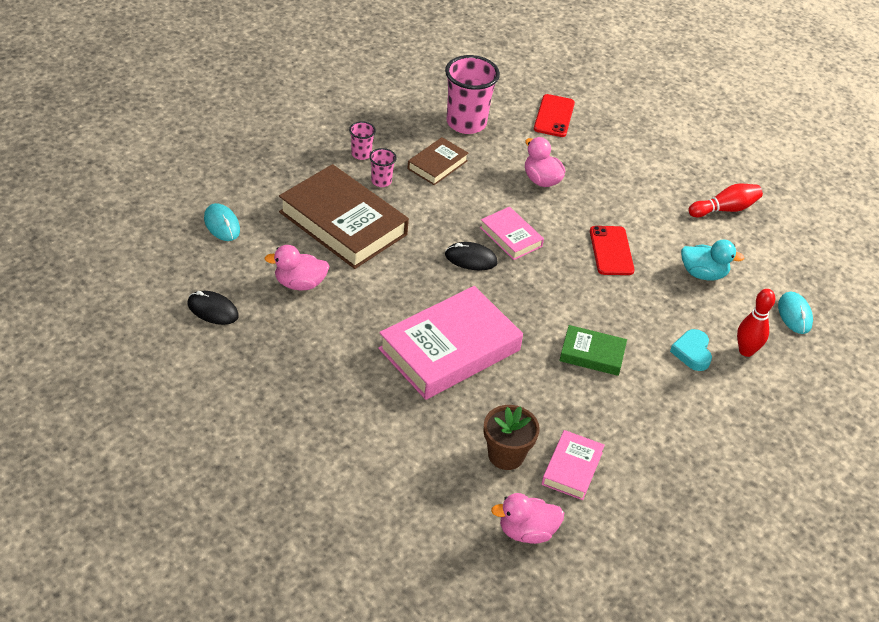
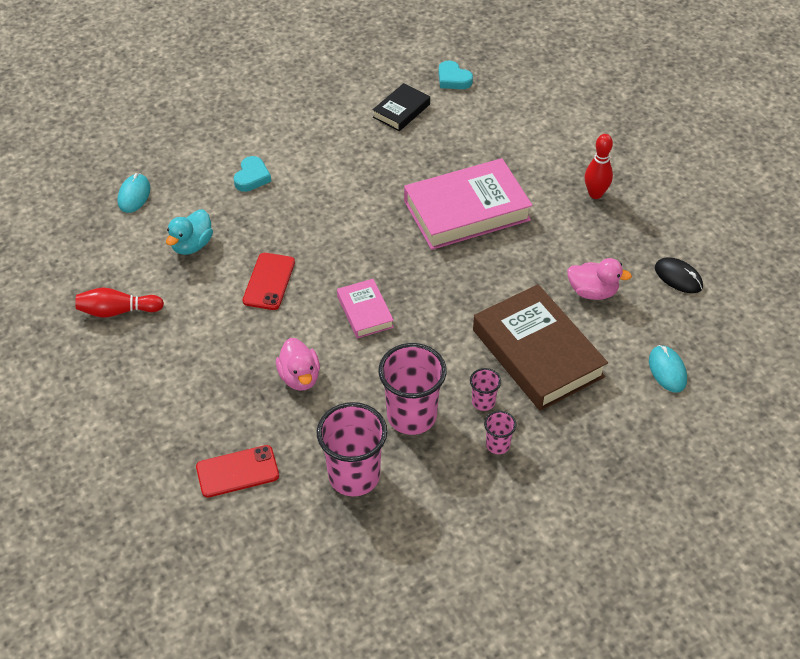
camera: 160 degrees left, 5 degrees up
brown book [408,137,469,185] -> pink cup [378,343,447,435]
black mouse [445,242,498,271] -> none
brown flower pot [484,405,540,470] -> none
pink duck [491,493,564,544] -> turquoise heart [438,60,473,89]
red phone [534,94,575,137] -> red phone turned 45 degrees clockwise [196,445,279,498]
pink book [542,430,605,500] -> black book [373,83,430,131]
green book [559,325,627,376] -> none
turquoise duck [681,240,744,281] -> turquoise duck turned 90 degrees counterclockwise [166,209,213,255]
red bowling pin [737,289,775,357] -> red bowling pin moved to [585,134,613,199]

